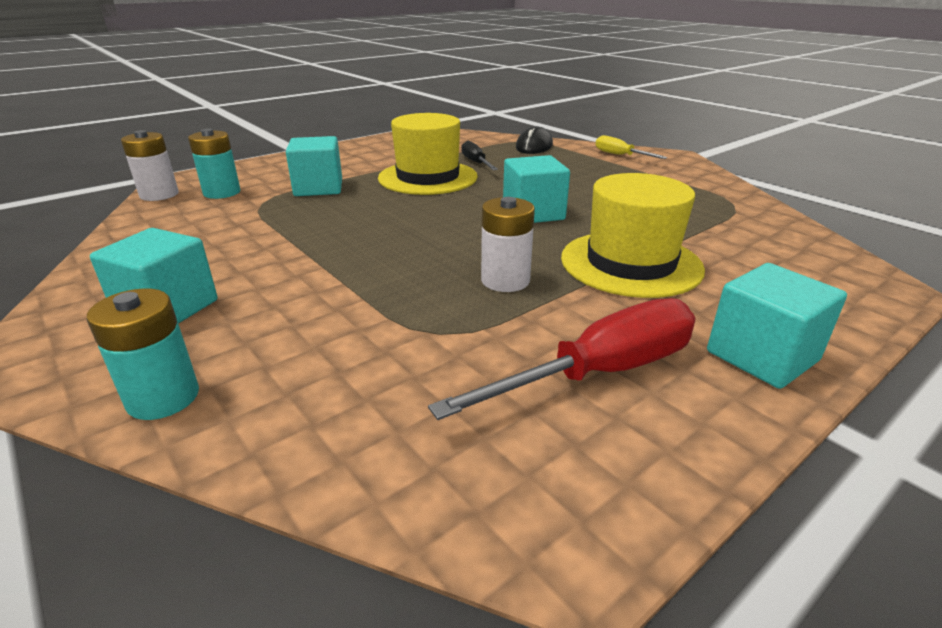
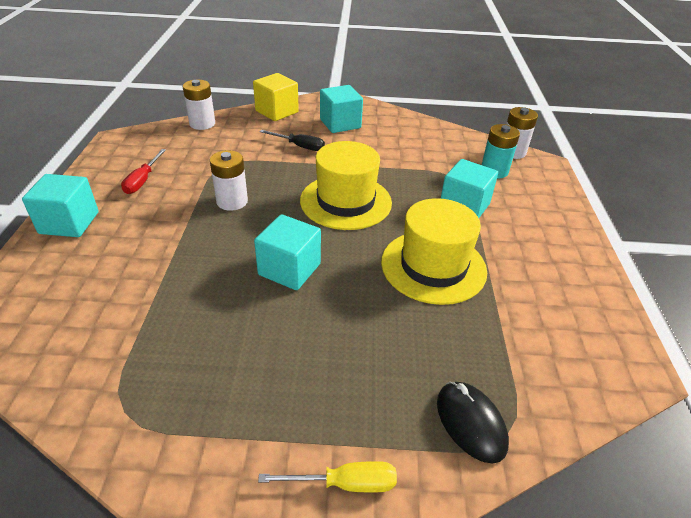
camera: 130 degrees right, 10 degrees up
turquoise battery [87,289,199,420] -> yellow cube [253,73,299,121]
red screwdriver [428,298,696,420] -> red screwdriver [121,149,166,194], size x0.56
black screwdriver [461,141,498,170] -> black screwdriver moved to [259,130,325,151]
yellow hat [561,173,705,298] -> yellow hat moved to [300,141,392,230]
none -> white battery [183,80,215,130]

